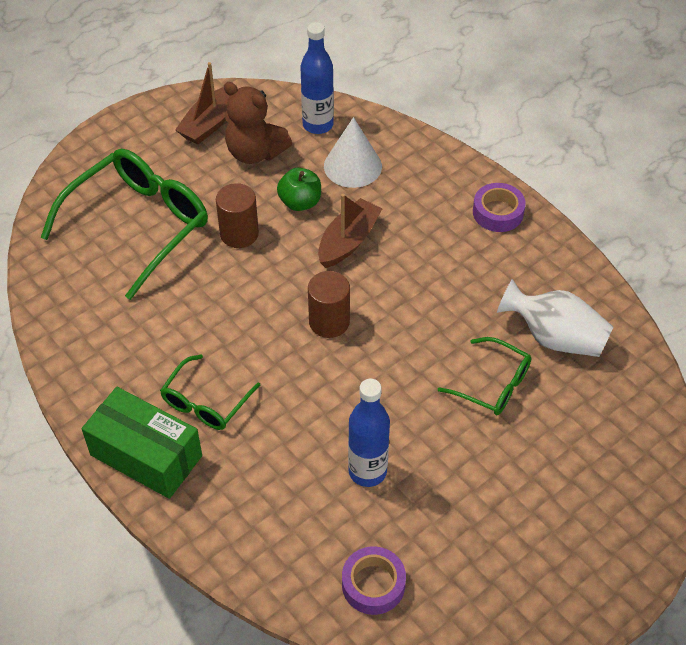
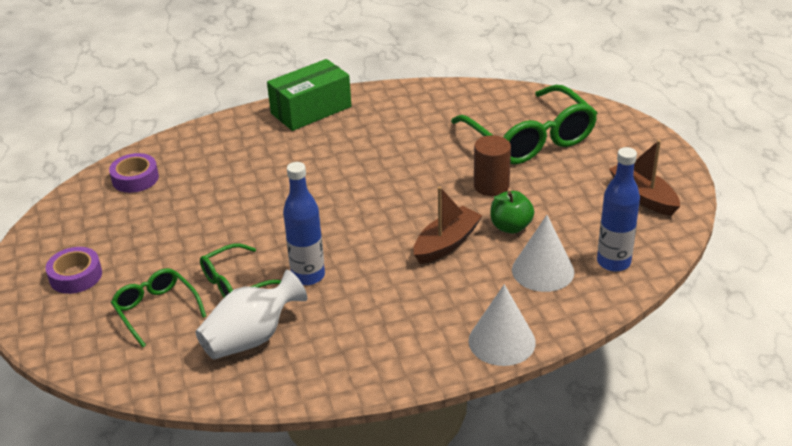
camera: 115 degrees right, 15 degrees down
green glasses [160,354,261,430] -> green glasses moved to [111,268,206,348]
brown teddy bear [224,82,292,164] -> none
brown cylinder [308,271,350,338] -> none
brown boat [318,194,382,268] -> brown boat turned 105 degrees counterclockwise [413,186,483,264]
blue bottle [348,379,390,487] -> blue bottle moved to [283,162,325,285]
purple tape [473,183,526,232] -> purple tape moved to [46,247,102,294]
none -> white cone [468,284,536,366]

